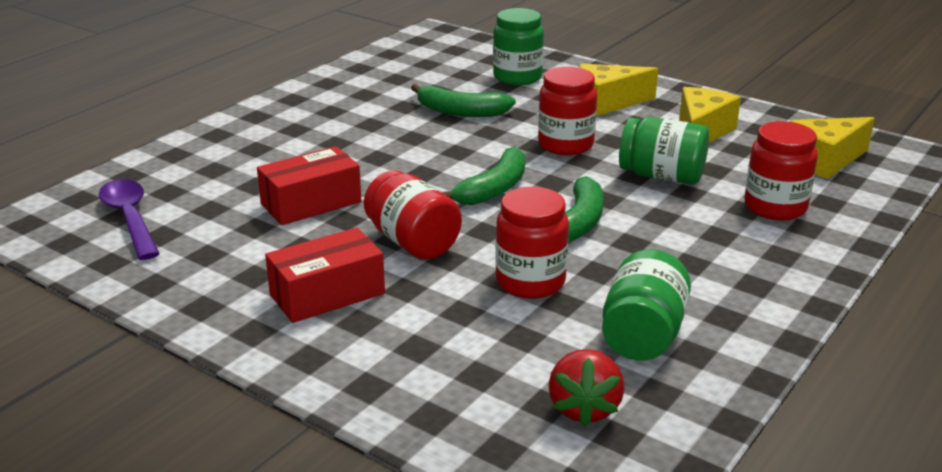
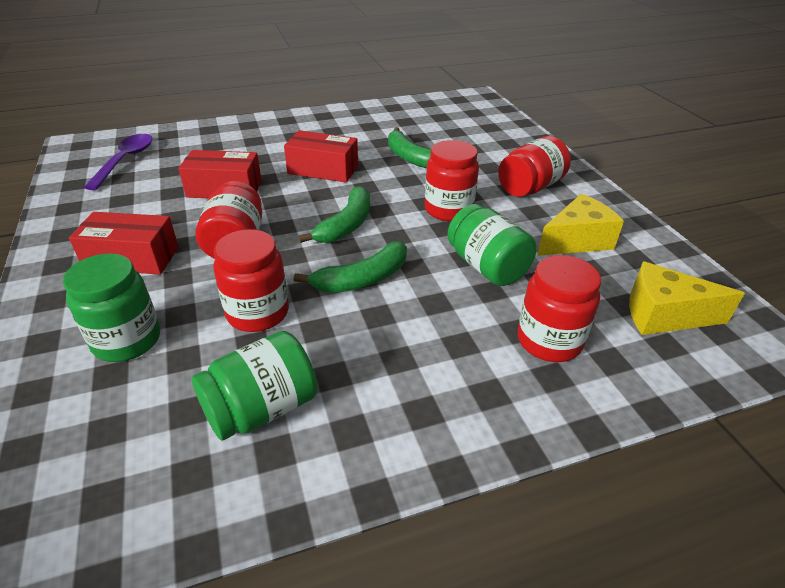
camera: 35 degrees right, 10 degrees up
green banana [442,147,525,205] -> green banana turned 45 degrees counterclockwise [298,186,370,243]
green jar [493,8,544,85] -> green jar moved to [63,253,160,362]
red strawberry [549,349,625,427] -> none
yellow cheese [580,64,658,116] -> red jar [498,136,571,197]
none -> red box [284,130,358,183]

